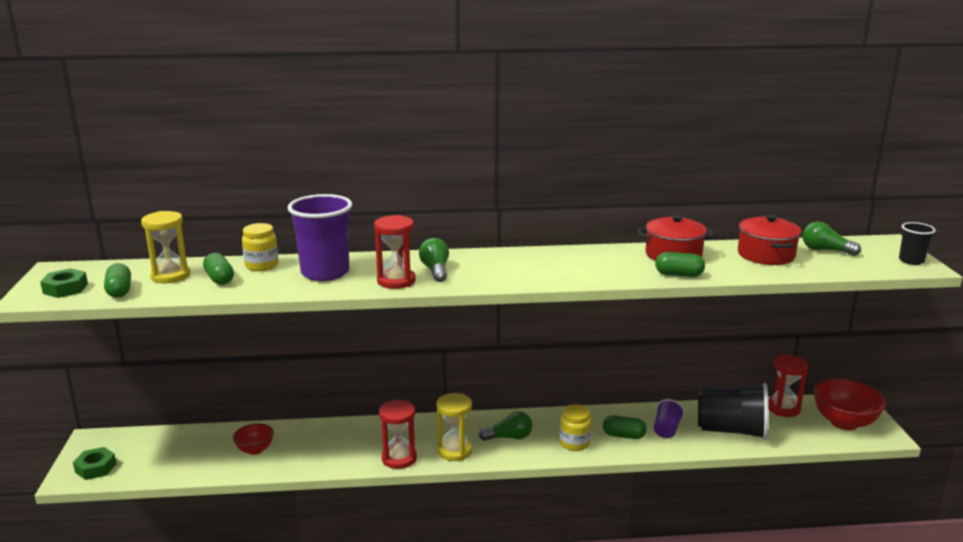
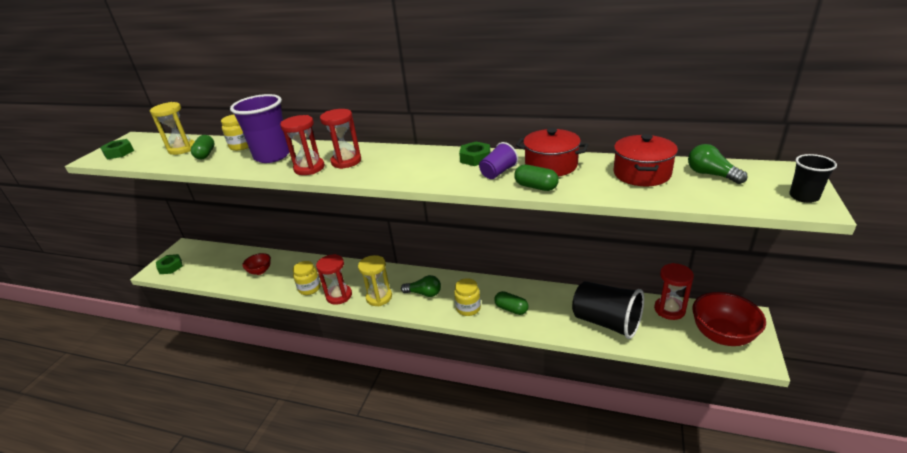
camera: 25 degrees right, 10 degrees up
green capsule [104,263,131,298] -> none
green light bulb [419,238,449,282] -> red hourglass [320,109,361,169]
purple cup [654,399,685,438] -> purple cup moved to [479,142,518,179]
none -> yellow jar [293,261,321,295]
none -> green nut [459,141,490,166]

